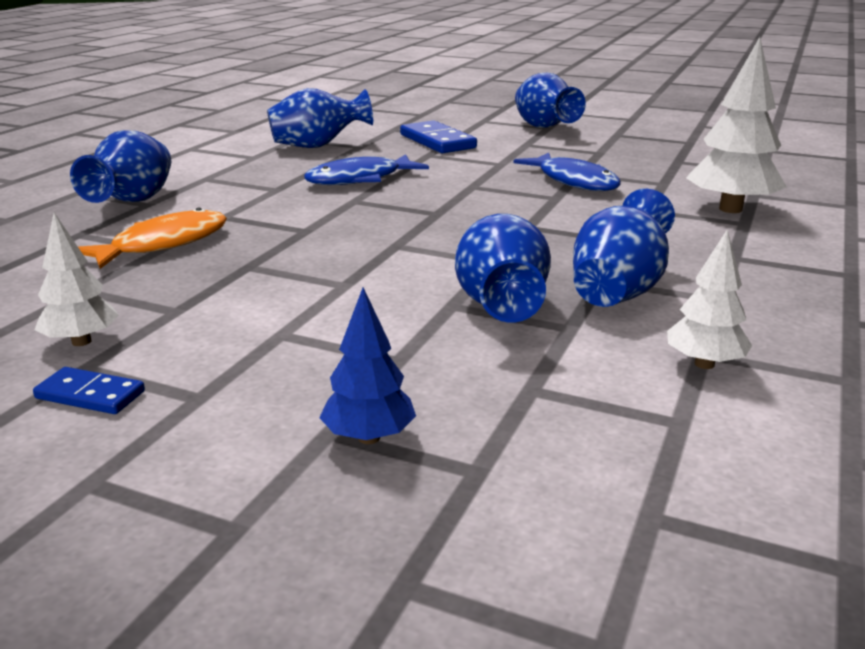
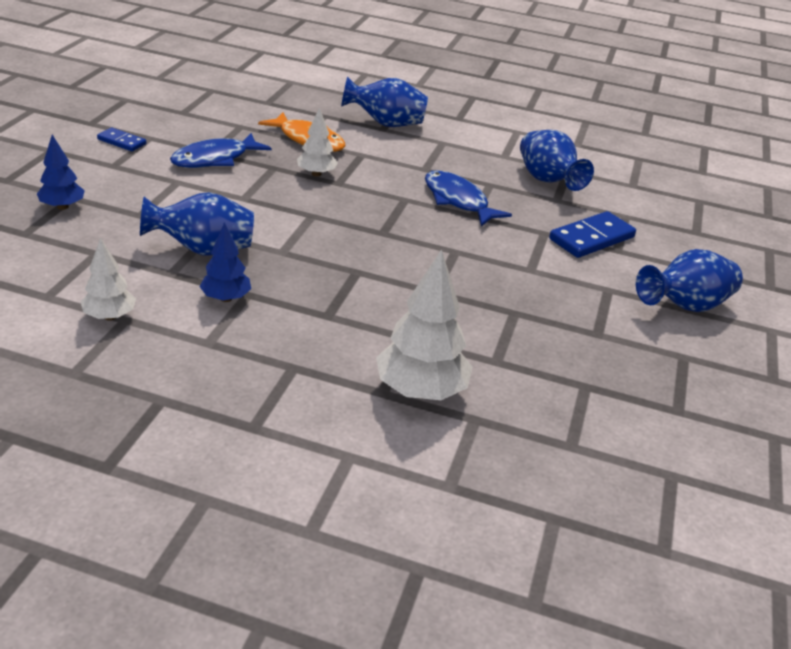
camera: 80 degrees right, 10 degrees up
blue domino [33,367,145,414] -> blue domino turned 75 degrees counterclockwise [97,128,146,151]
white tree [34,213,119,346] -> white tree moved to [297,108,338,177]
blue fish [513,153,621,191] -> blue fish moved to [170,133,272,168]
blue vase [573,189,675,307] -> blue tree [200,222,251,302]

